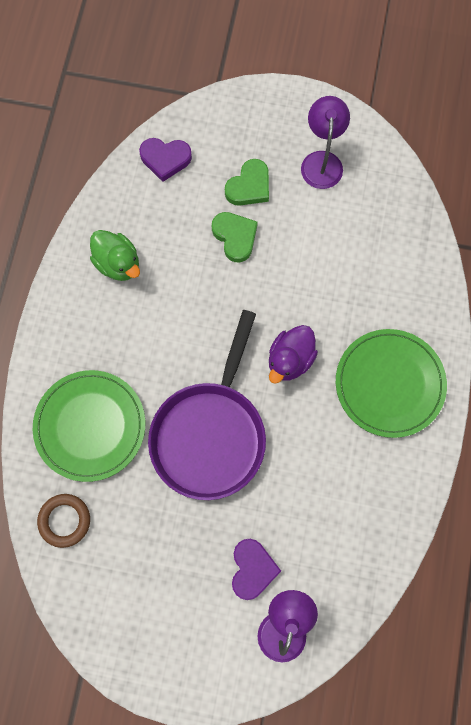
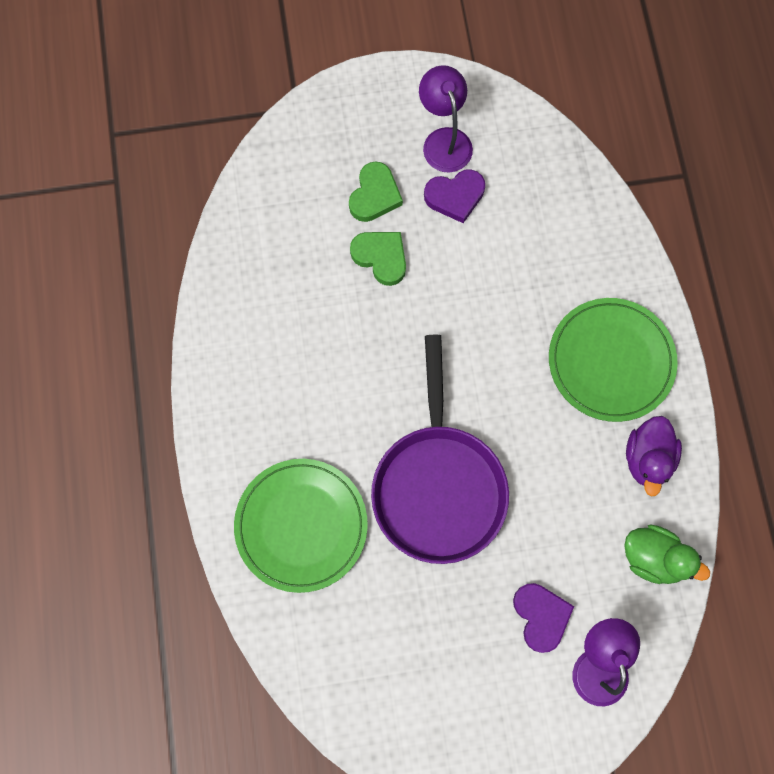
camera: 20 degrees left, 0 degrees up
brown ring [37,494,90,548] -> none
green duck [90,230,140,281] -> green duck moved to [624,524,710,584]
purple heart [139,138,192,182] -> purple heart moved to [424,169,485,223]
purple duck [269,325,318,384] -> purple duck moved to [626,416,682,496]

